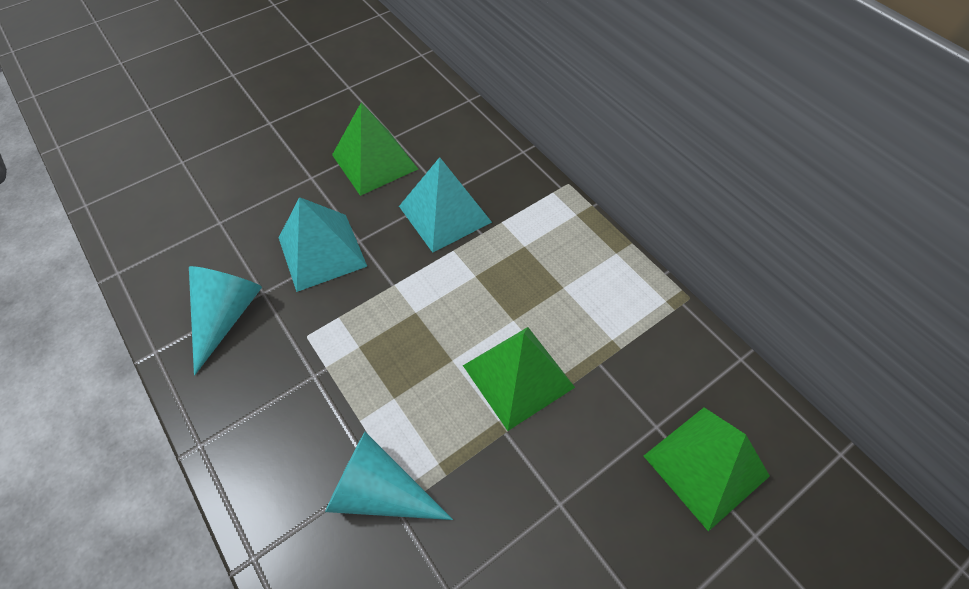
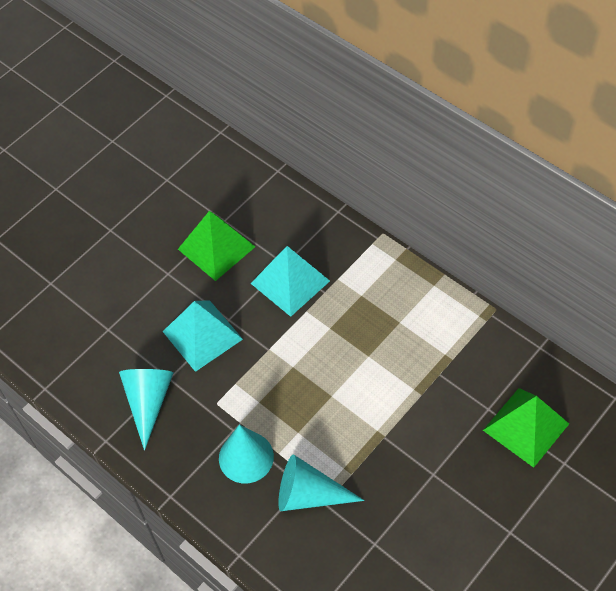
camera: 10 degrees left, 0 degrees up
green pyramid [463,327,575,431] -> none
none -> turquoise cone [219,424,274,483]

